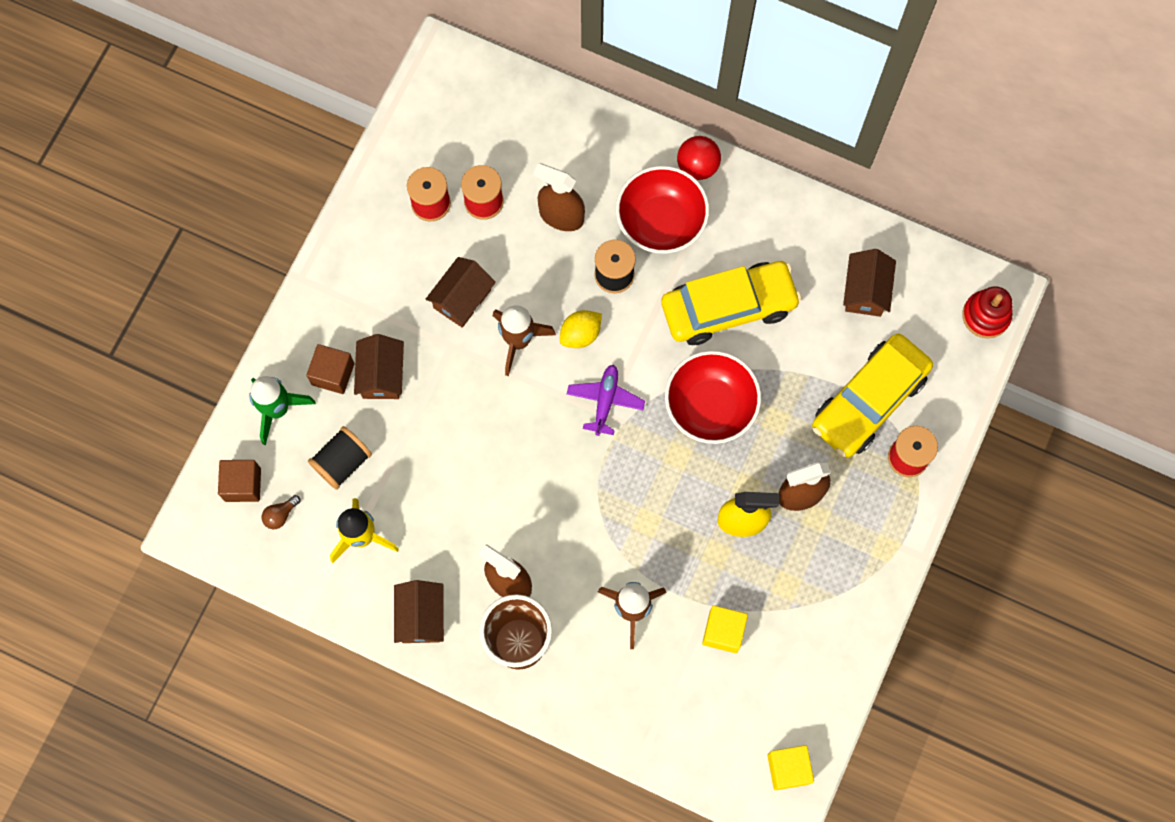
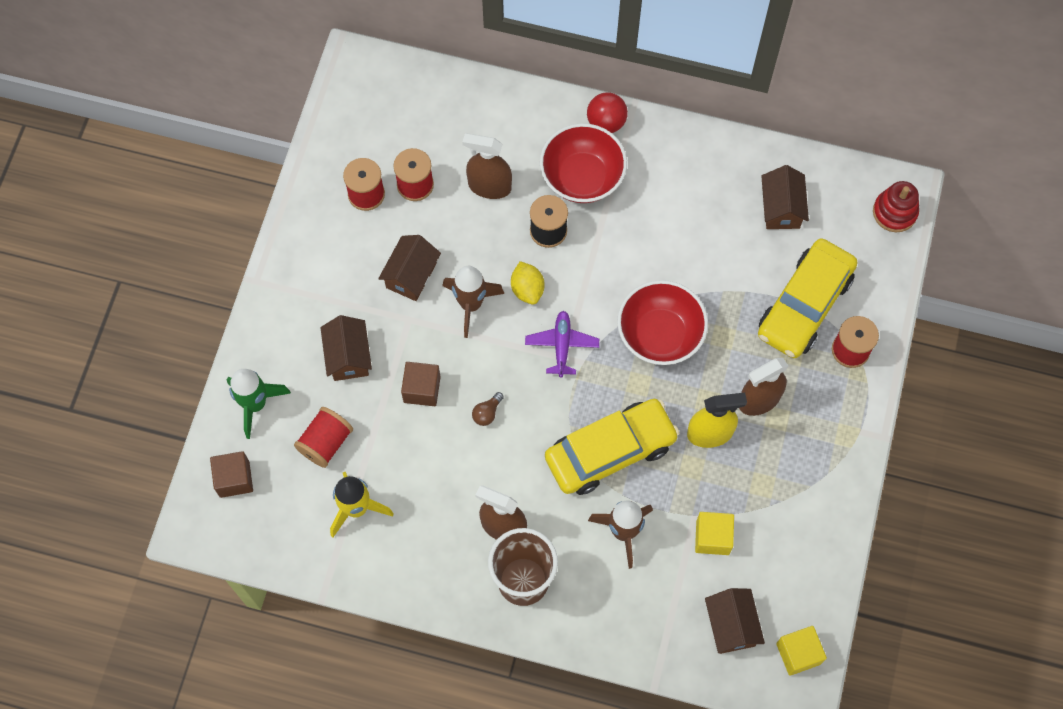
camera: 10 degrees left, 5 degrees down
brown light bulb [262,495,300,529] -> brown light bulb moved to [472,392,504,426]
brown cube [306,344,354,394] -> brown cube moved to [401,362,441,406]
black spool [308,426,372,490] -> red spool [294,407,353,468]
brown house [394,580,444,643] -> brown house moved to [705,588,765,654]
yellow lemon [560,310,602,348] -> yellow lemon turned 60 degrees counterclockwise [511,261,544,305]
yellow car [662,261,802,345] -> yellow car moved to [545,399,680,495]

